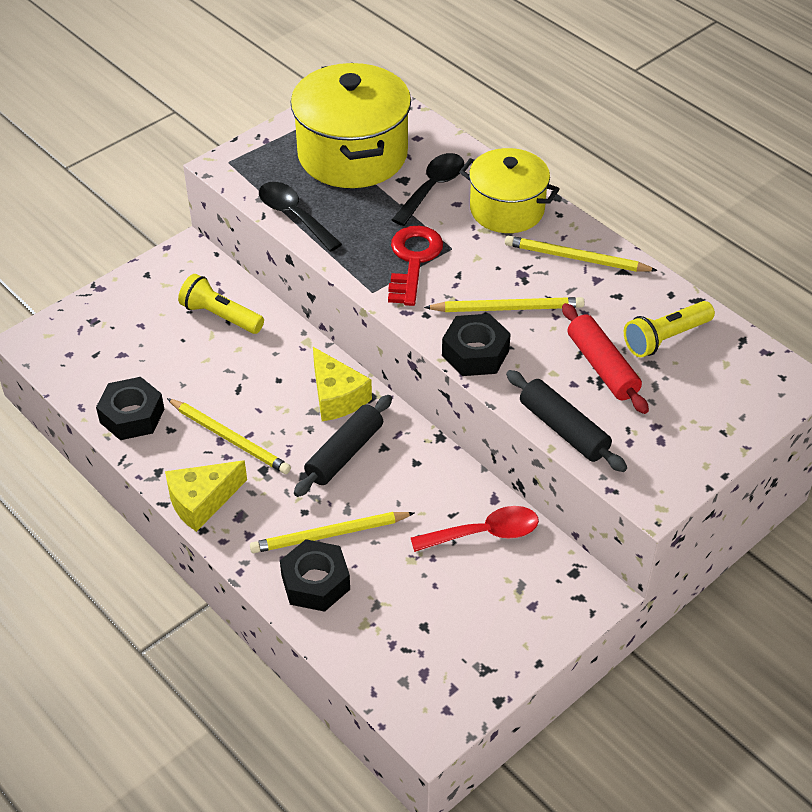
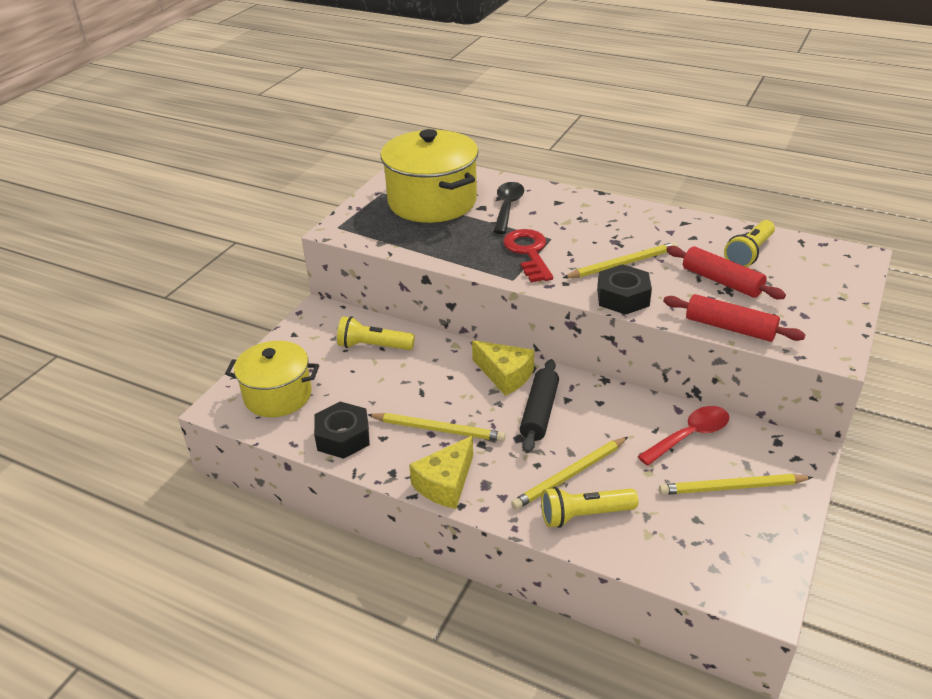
camera: 20 degrees left, 10 degrees down
black spoon [259,182,342,252] -> none
black nut [280,539,350,612] -> yellow flashlight [541,487,638,528]
yellow pot [459,148,560,233] -> yellow pot moved to [225,341,319,417]
yellow pencil [505,236,658,272] -> yellow pencil moved to [659,474,813,495]
black rolling pin [506,370,627,472] -> red rolling pin [663,294,806,342]

